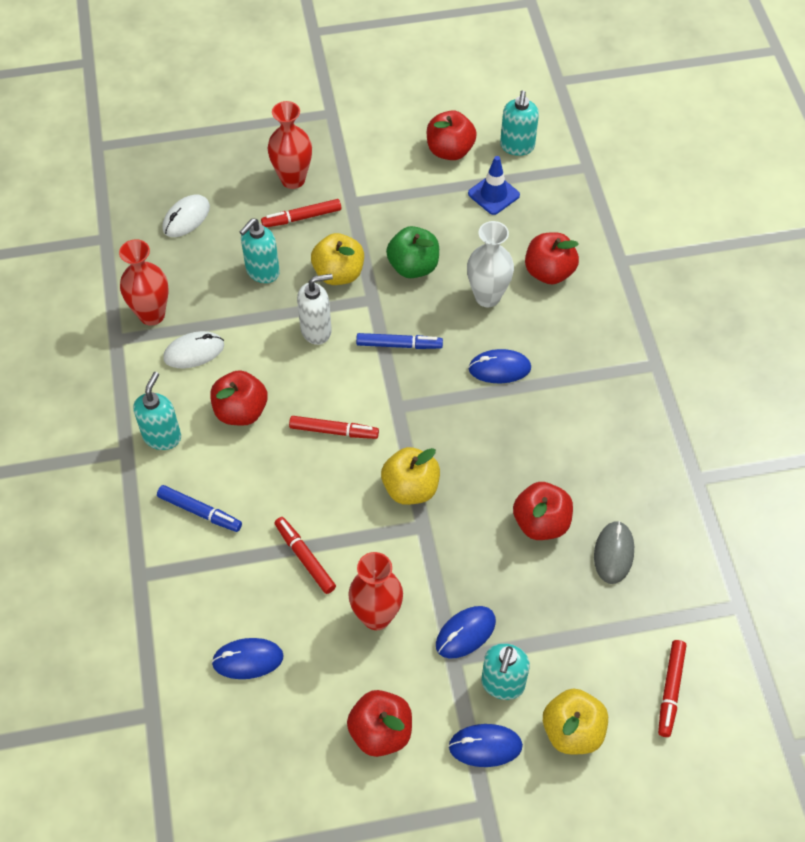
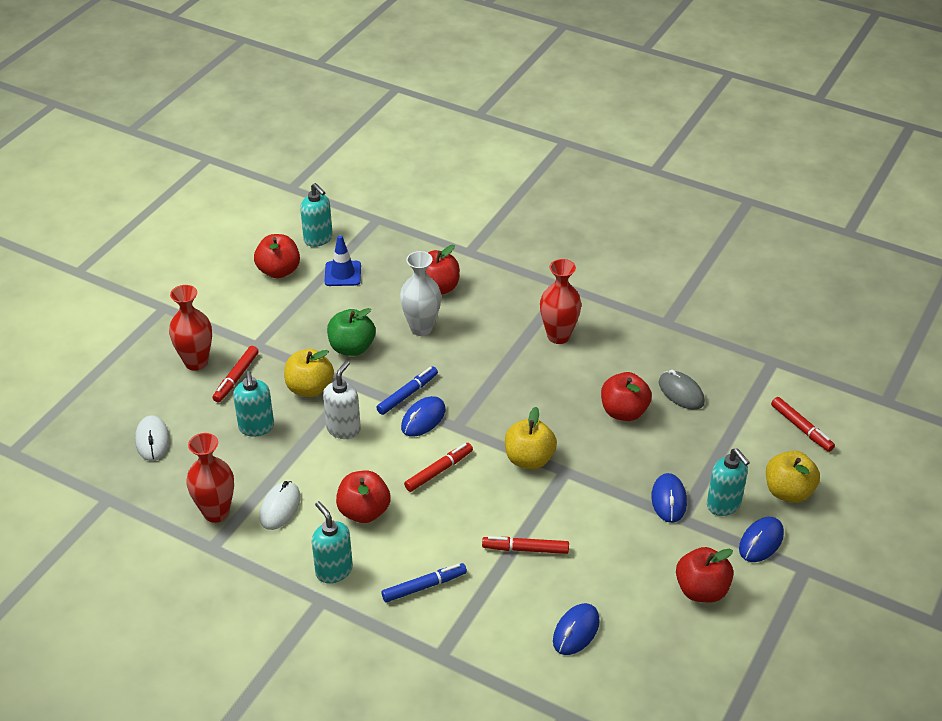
camera: 50 degrees left, 15 degrees down
red vase [348,552,403,630] -> red vase moved to [540,259,582,344]
blue mouse [468,349,531,383] -> blue mouse moved to [401,396,446,437]

